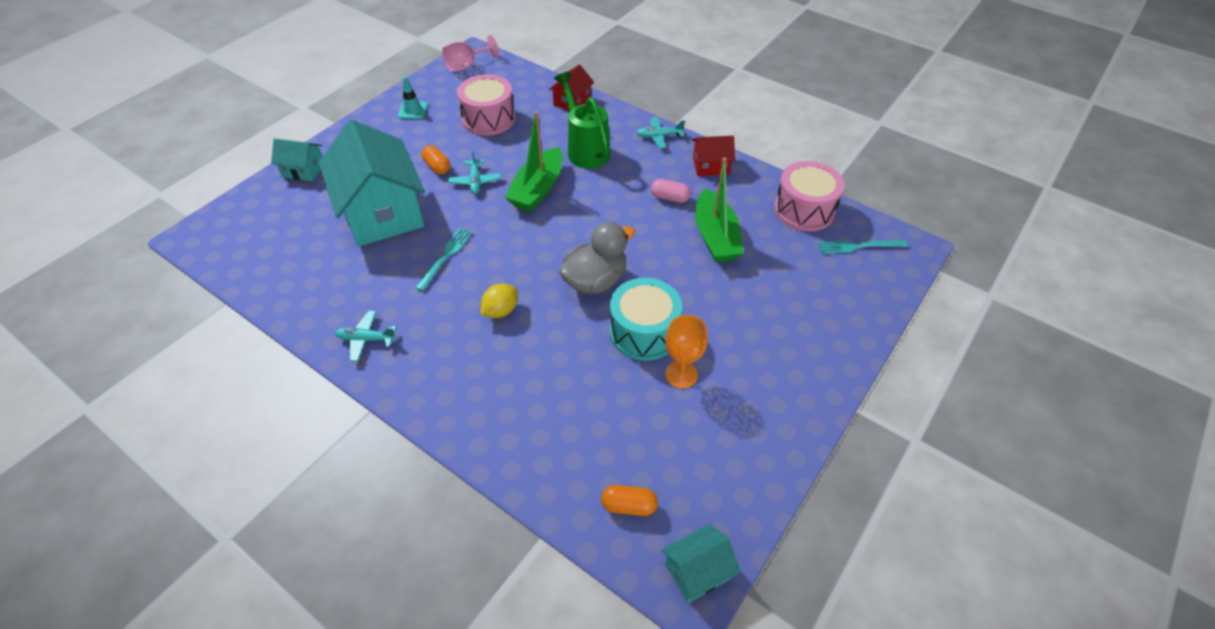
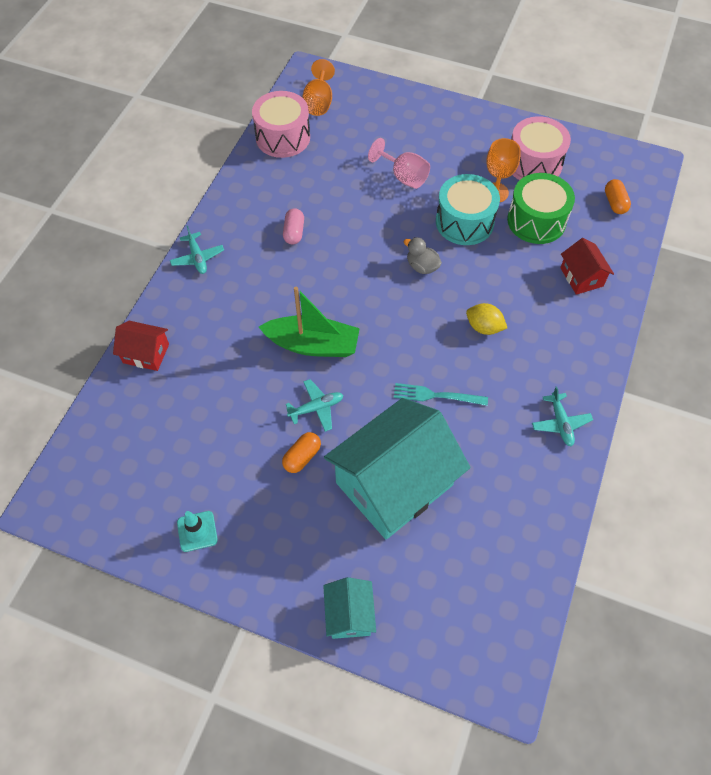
camera: 105 degrees left, 10 degrees up
pink goblet [442,35,499,72] -> pink goblet moved to [368,138,430,189]
pink drum [457,74,515,136] -> pink drum moved to [511,116,571,180]
green watering can [554,72,610,168] -> none
grey duck [559,222,635,294] -> grey duck [404,237,442,274], size x0.55
turquoise house [662,524,741,603] -> none
red house [692,136,735,176] -> red house moved to [560,238,614,295]
green boat [695,157,743,262] -> none
turquoise fork [818,240,908,254] -> orange goblet [302,59,335,116]
none -> green drum [507,173,575,244]

